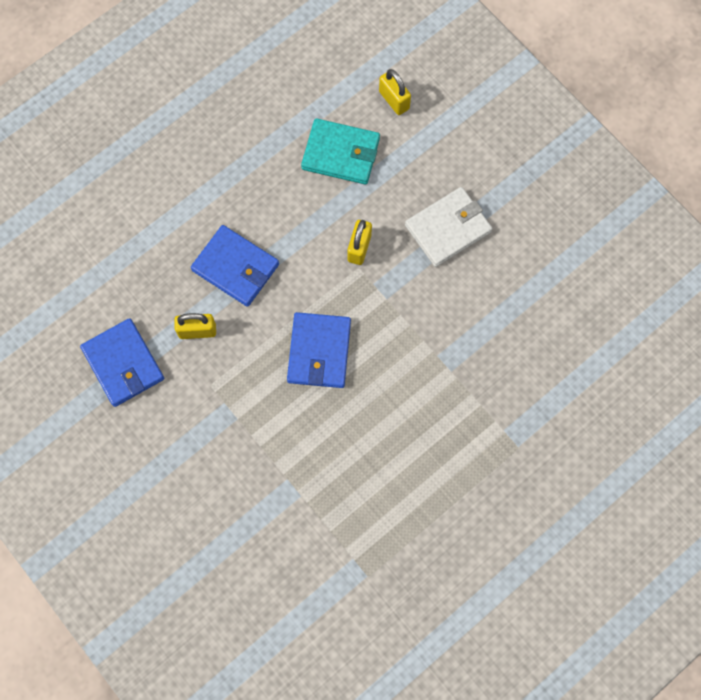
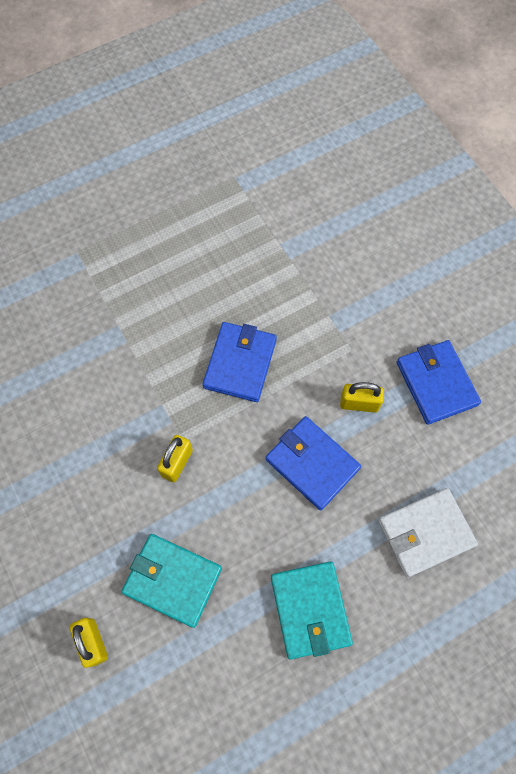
camera: 170 degrees left, 5 degrees down
white wallet [405,187,493,267] -> white wallet moved to [378,488,478,578]
none -> turquoise wallet [271,561,353,659]

